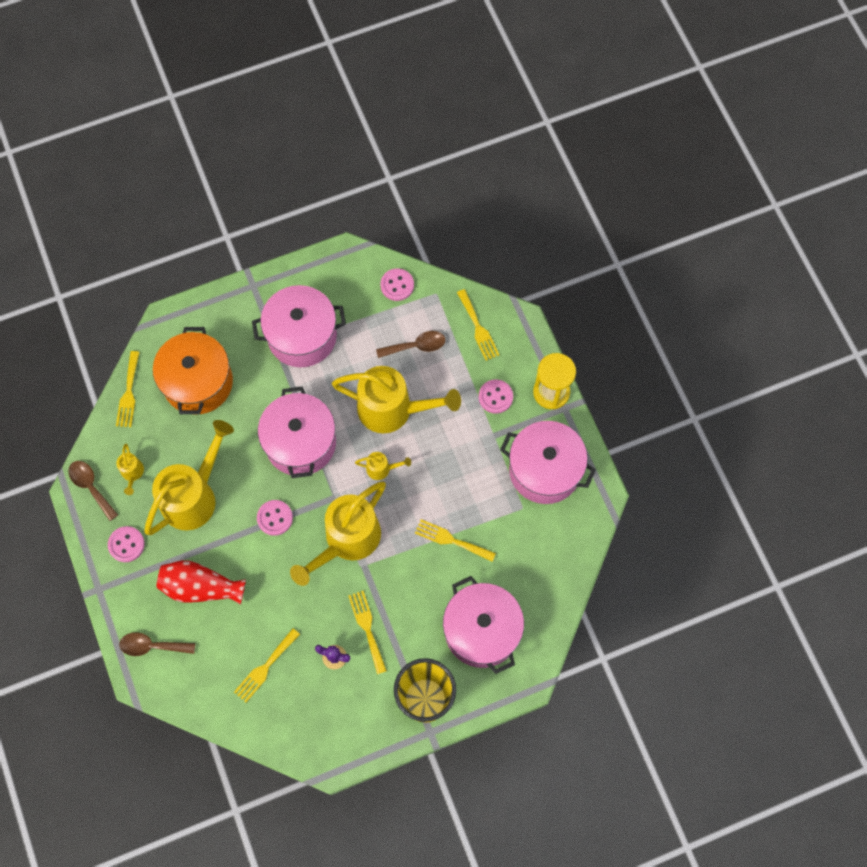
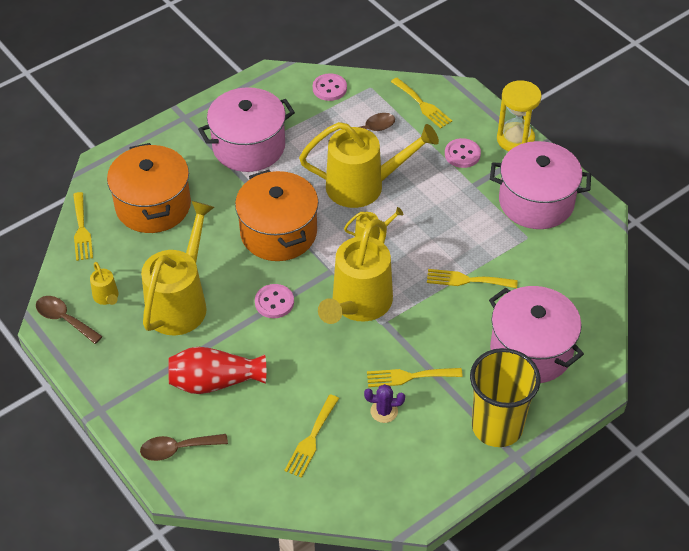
camera: 15 degrees left, 20 degrees down
pink button [108,526,145,562] -> none
pink pot [258,386,336,478] -> orange pot [235,170,319,261]
yellow fork [348,591,387,674] -> yellow fork turned 60 degrees counterclockwise [367,368,463,387]

